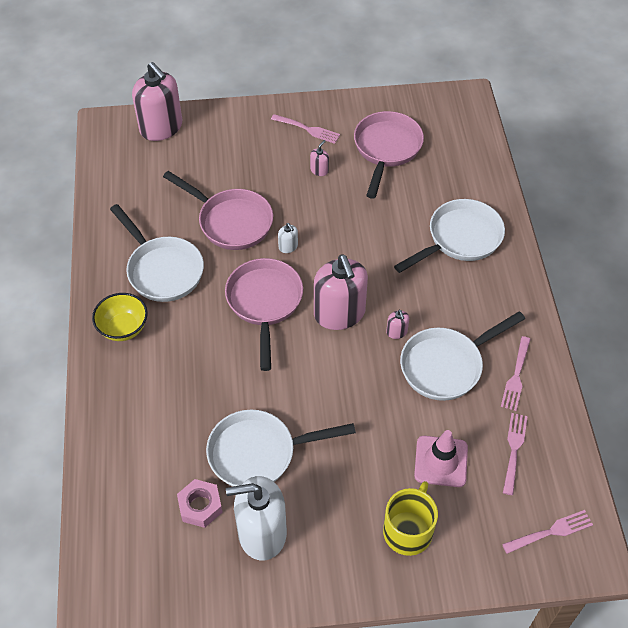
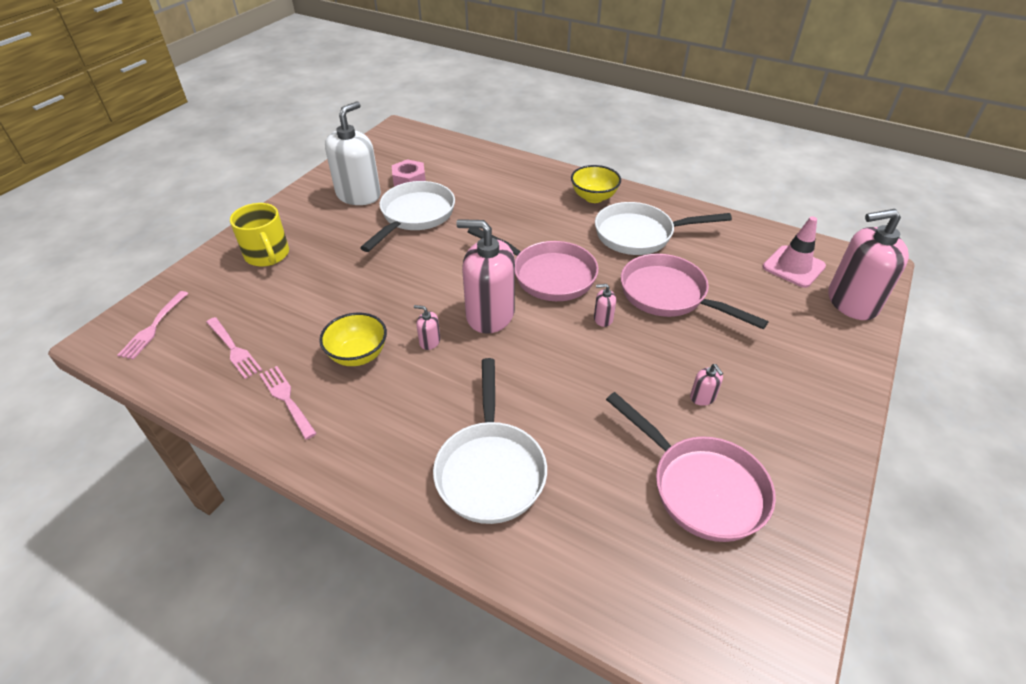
camera: 125 degrees right, 10 degrees down
pink pan [163,171,273,250] -> pink pan turned 60 degrees clockwise [621,254,768,329]
pink fork [271,114,340,144] -> none
white soap dispenser [278,223,298,253] -> pink soap dispenser [594,284,616,327]
white pan [400,311,525,401] -> yellow bowl [320,312,387,366]
pink traffic cone [414,430,468,487] -> pink traffic cone moved to [763,216,826,288]

